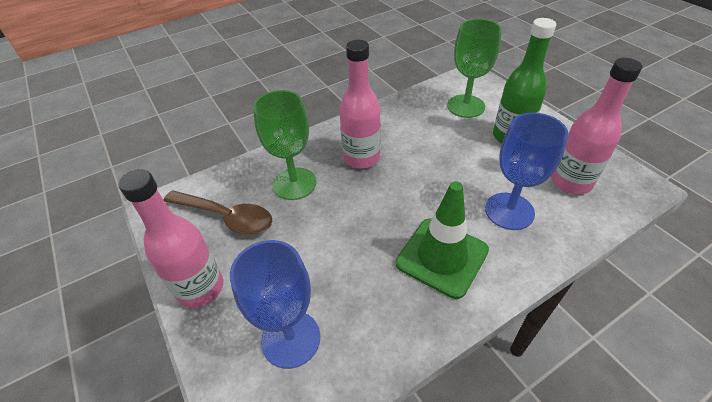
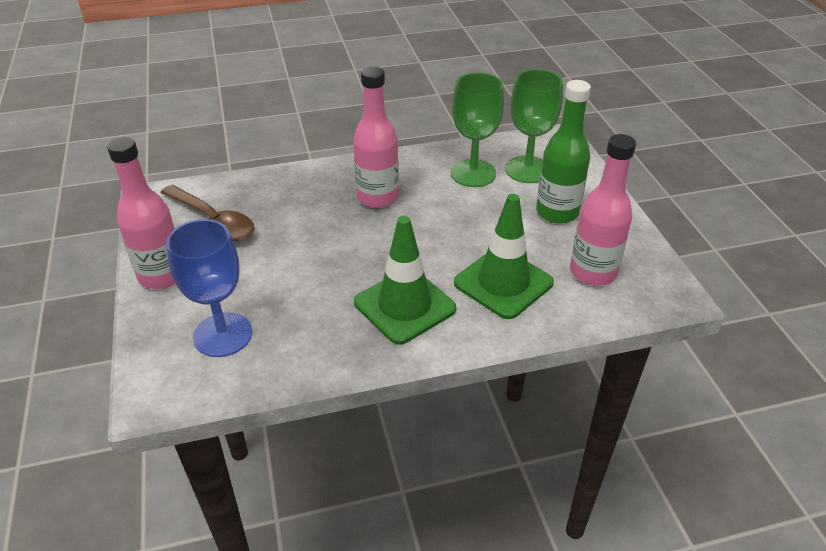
camera: 15 degrees right, 5 degrees down
green goblet [253,90,316,200] -> green goblet moved to [451,72,504,187]
blue goblet [485,113,568,230] -> green traffic cone [454,194,554,319]

